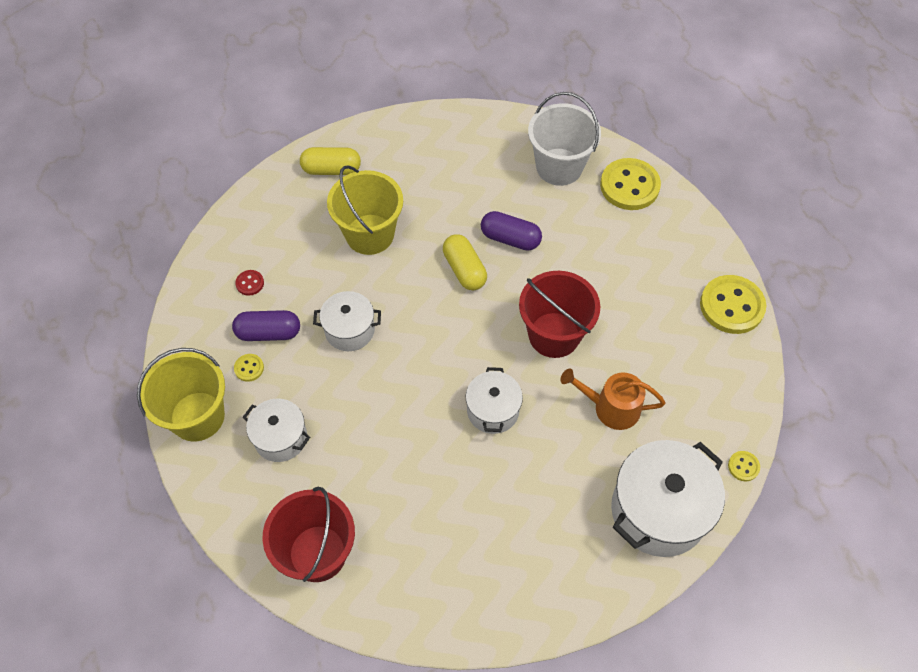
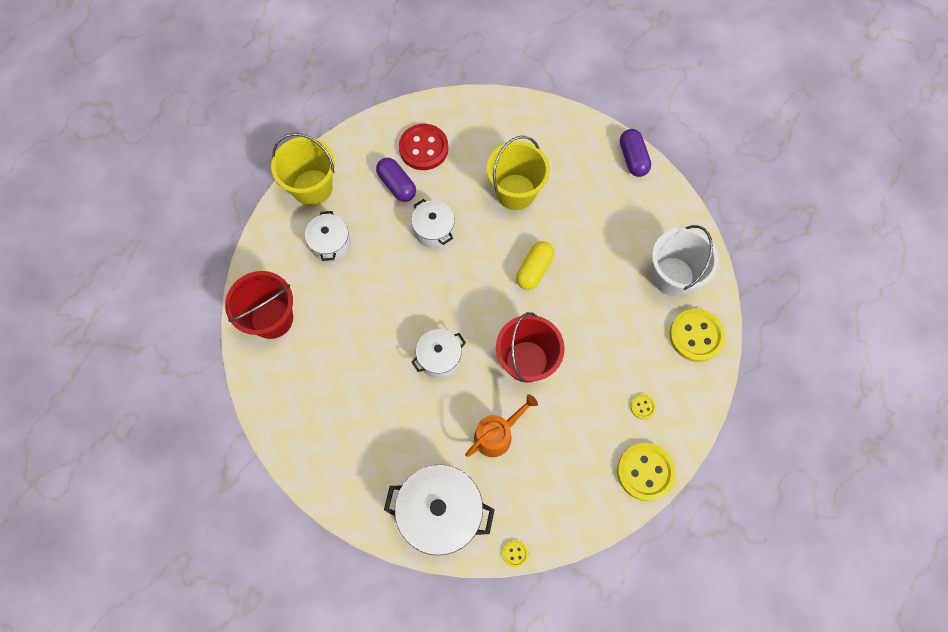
camera: 55 degrees right, 10 degrees up
yellow button [234,354,264,382] -> yellow button moved to [631,395,656,419]
red button [235,270,264,296] -> red button [399,124,448,170], size x2.25
yellow capsule [300,147,361,175] -> none
purple capsule [481,211,542,251] -> purple capsule moved to [620,129,651,177]
orange watering can [560,368,666,430] -> orange watering can turned 75 degrees clockwise [465,394,538,457]

